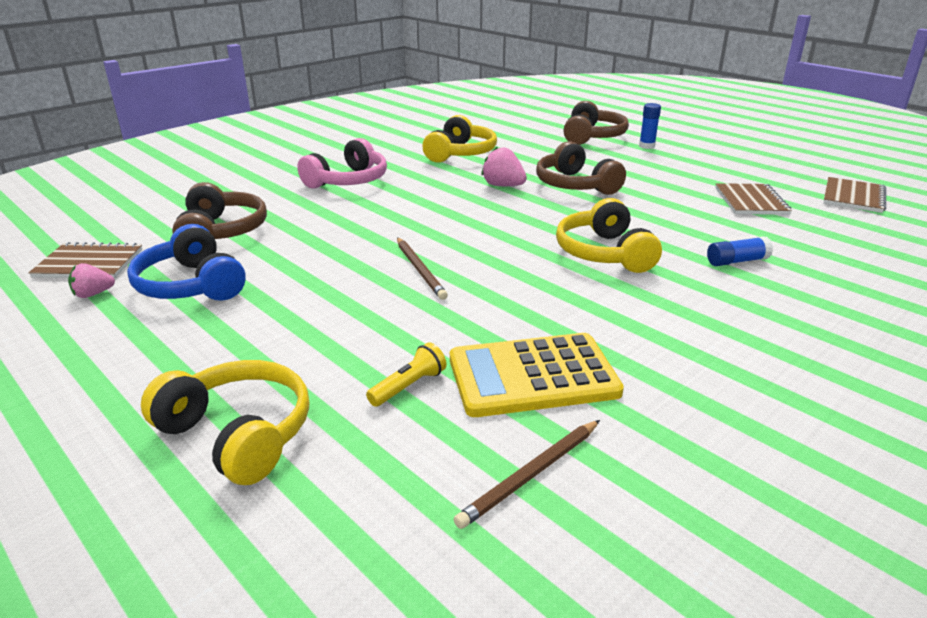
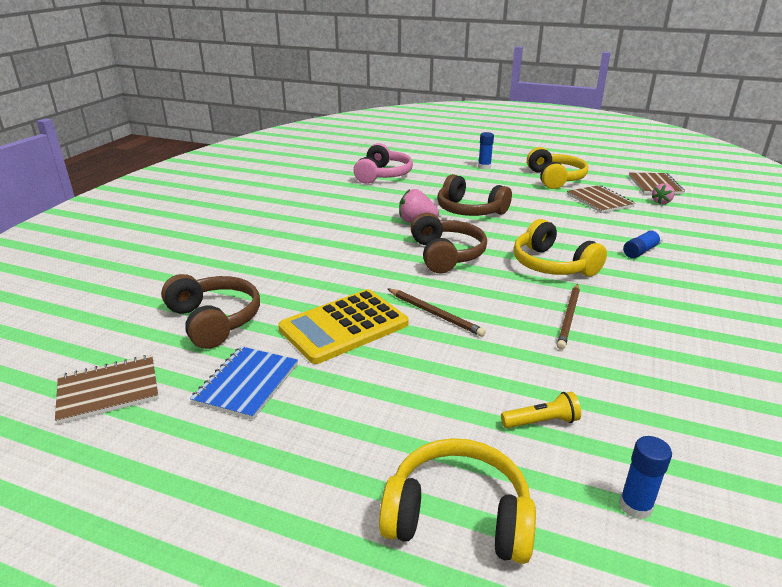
camera: 25 degrees left, 0 degrees up
pink strawberry [68,263,115,298] -> pink strawberry moved to [652,183,674,204]
blue headphones [127,224,246,301] -> blue notebook [190,346,298,420]
pink headphones [297,138,387,189] -> pink headphones moved to [353,143,413,184]
yellow flashlight [366,342,447,407] -> yellow flashlight turned 60 degrees clockwise [501,392,581,428]
yellow headphones [423,115,497,163] -> yellow headphones moved to [527,147,588,189]
yellow calculator [450,333,624,417] -> yellow calculator moved to [278,289,408,364]
brown pencil [454,420,600,529] -> brown pencil moved to [557,284,580,350]
brown headphones [564,101,629,145] -> brown headphones moved to [411,213,487,273]
none -> blue glue stick [619,436,672,520]

